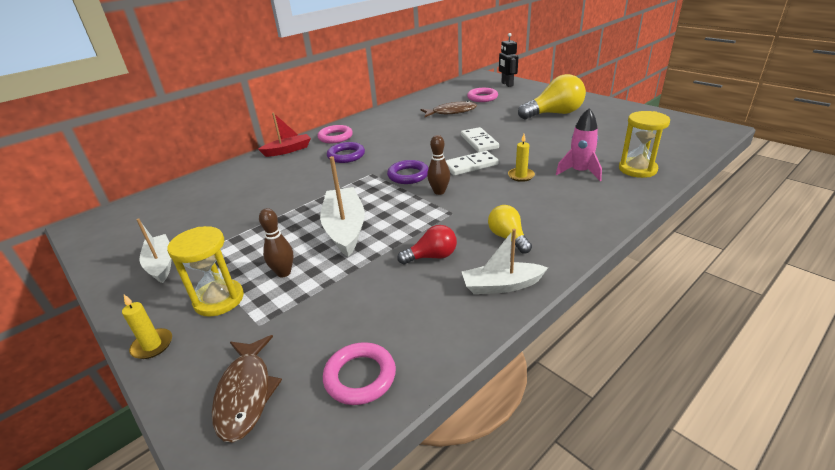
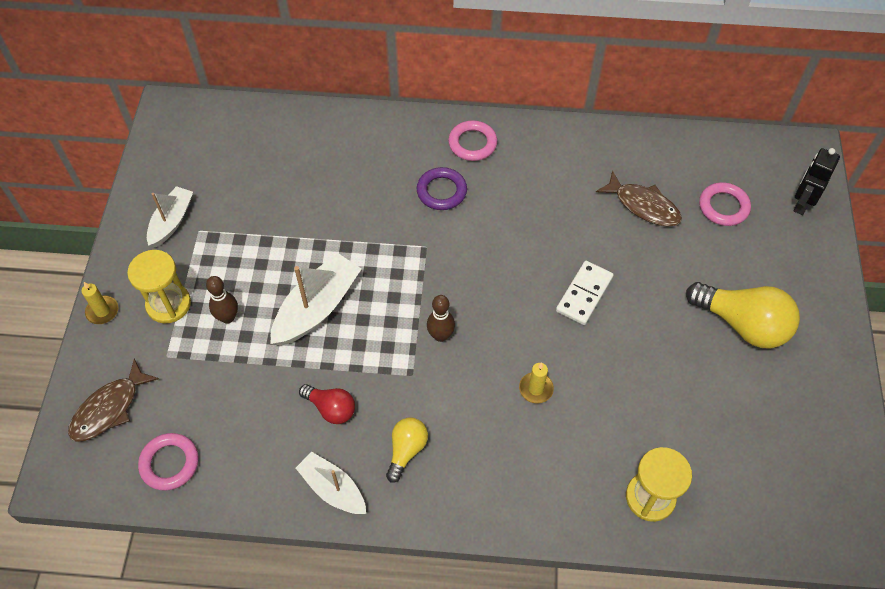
camera: 45 degrees right, 25 degrees up
red boat [258,112,311,157] -> none
purple ring [387,160,428,184] -> none
white domino [445,151,499,176] -> none
pink rocket [556,108,602,181] -> none

